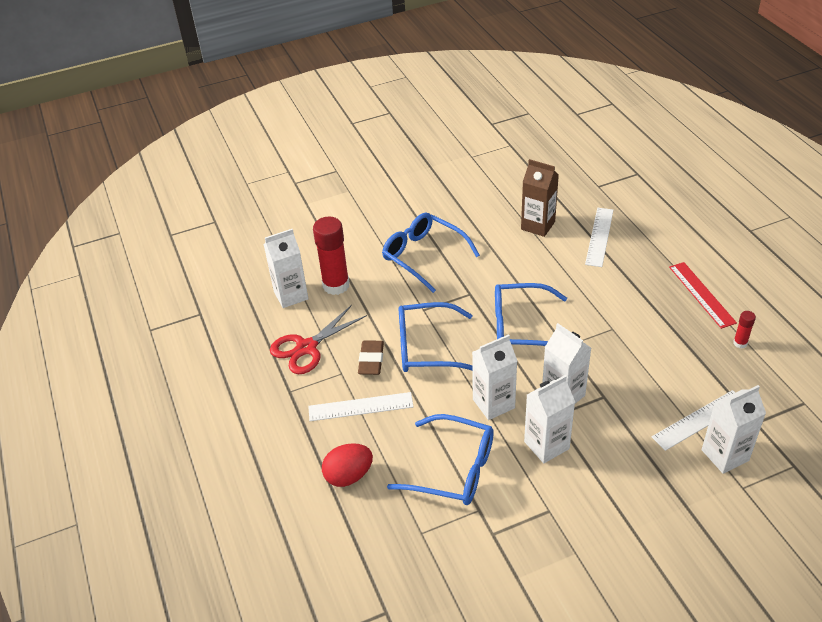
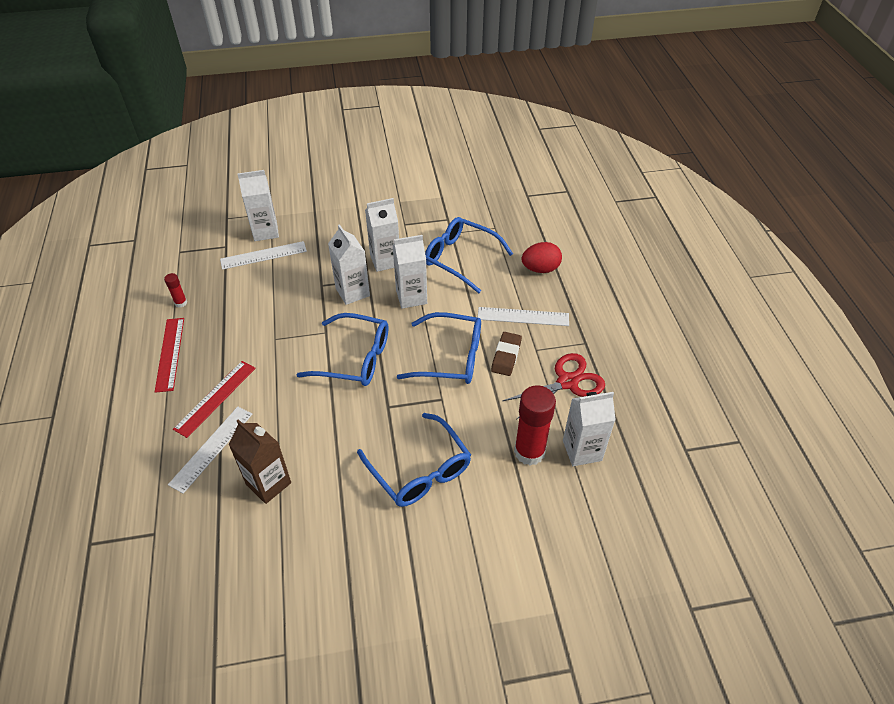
camera: 170 degrees left, 5 degrees up
none -> red ruler [173,361,256,438]

